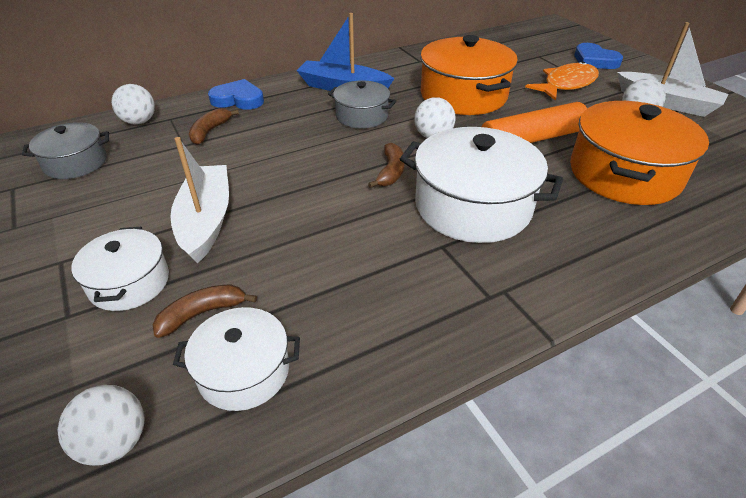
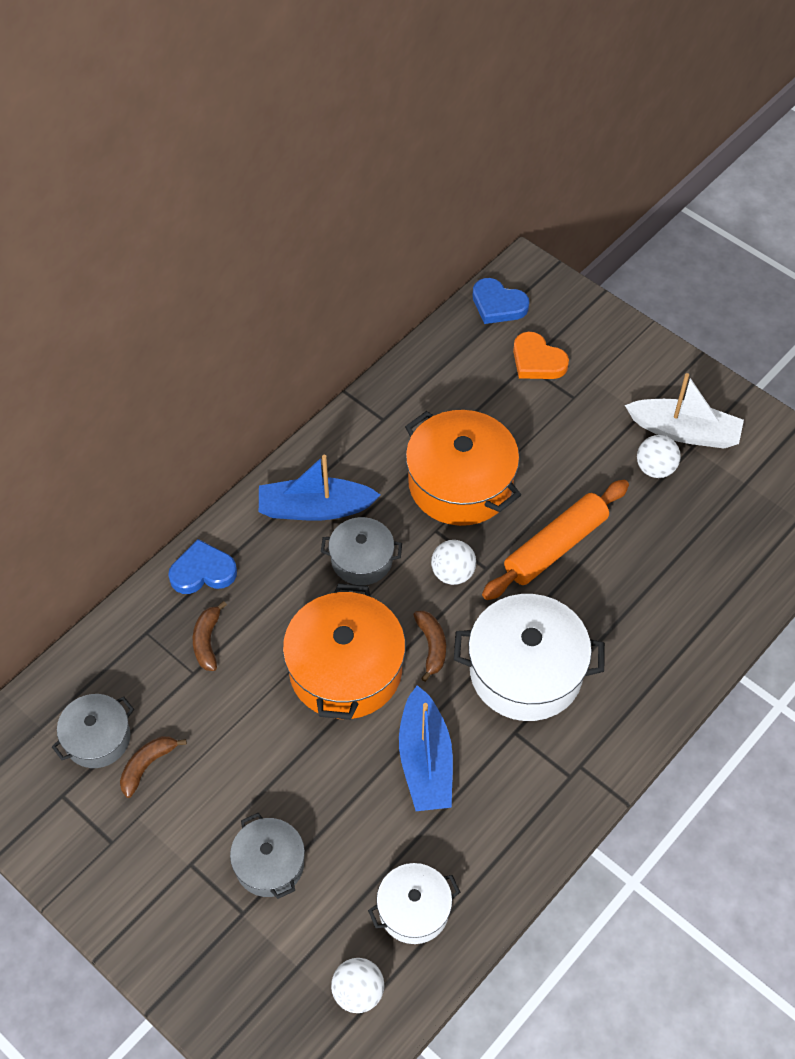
camera: 20 degrees left, 15 degrees up
white pot [71,227,169,311] -> grey pot [230,813,305,899]
white ball [112,84,155,125] -> none
brown banana [153,284,257,338] -> brown banana moved to [120,736,187,798]
white boat [170,137,229,263] -> none
orange fish [525,62,599,101] -> none
orange pot [570,101,709,205] -> orange pot moved to [283,583,406,720]
blue heart [574,43,623,69] -> blue heart moved to [473,278,529,324]
none -> blue boat [399,685,453,811]
none -> orange heart [513,332,569,379]

